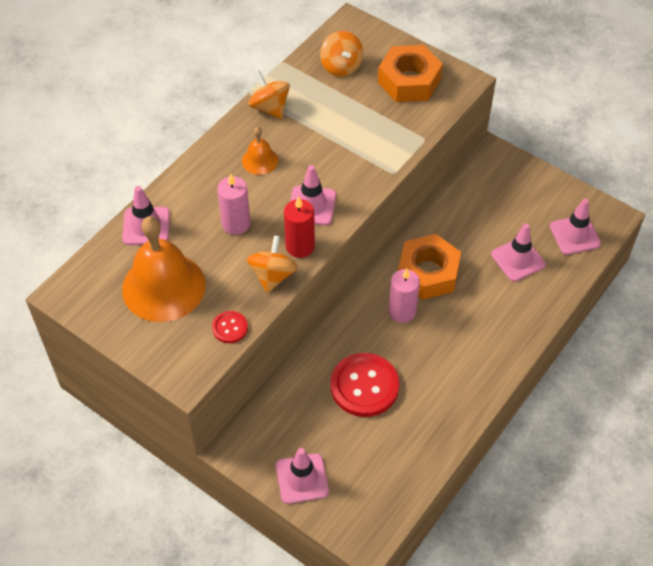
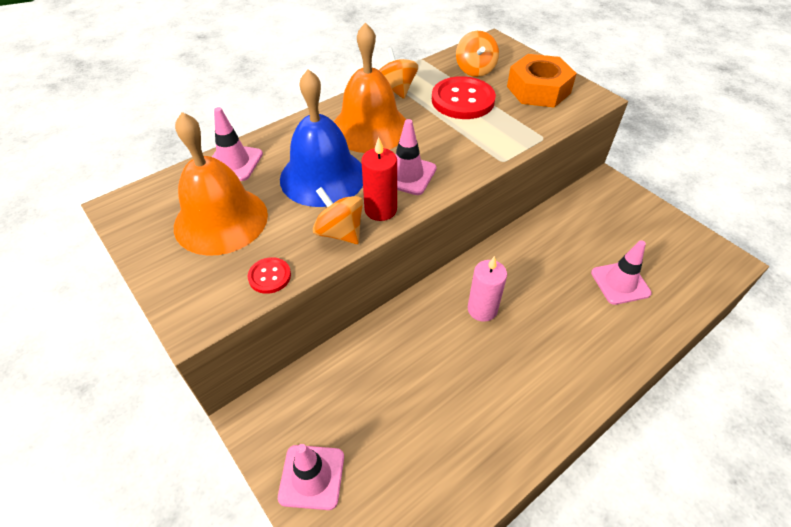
camera: 15 degrees right, 5 degrees down
pink candle [217,173,250,235] -> blue bell [280,69,363,207]
orange bell [242,127,278,175] -> orange bell [334,22,406,153], size x2.10
orange spinning top [247,235,298,293] -> orange spinning top turned 75 degrees counterclockwise [313,187,363,244]
red button [330,353,399,417] -> red button moved to [432,76,496,119]
orange nut [398,234,461,300] -> none
pink traffic cone [550,199,601,255] -> none

